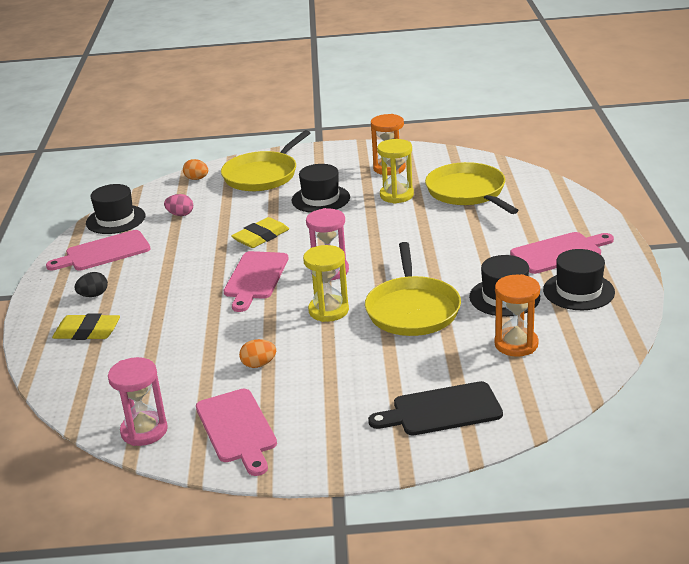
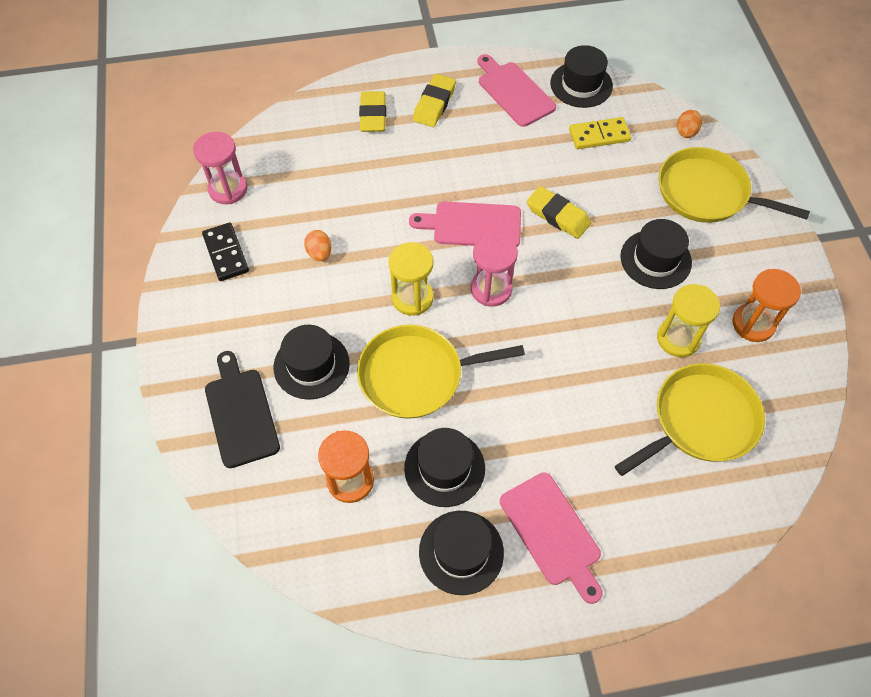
camera: 80 degrees right, 30 degrees up
black egg [74,272,108,297] -> yellow eraser [413,74,456,127]
pink egg [164,194,193,216] -> yellow domino [569,117,631,149]
pink cutting board [196,389,277,476] -> black domino [202,222,249,281]
none -> black hat [274,325,350,400]

